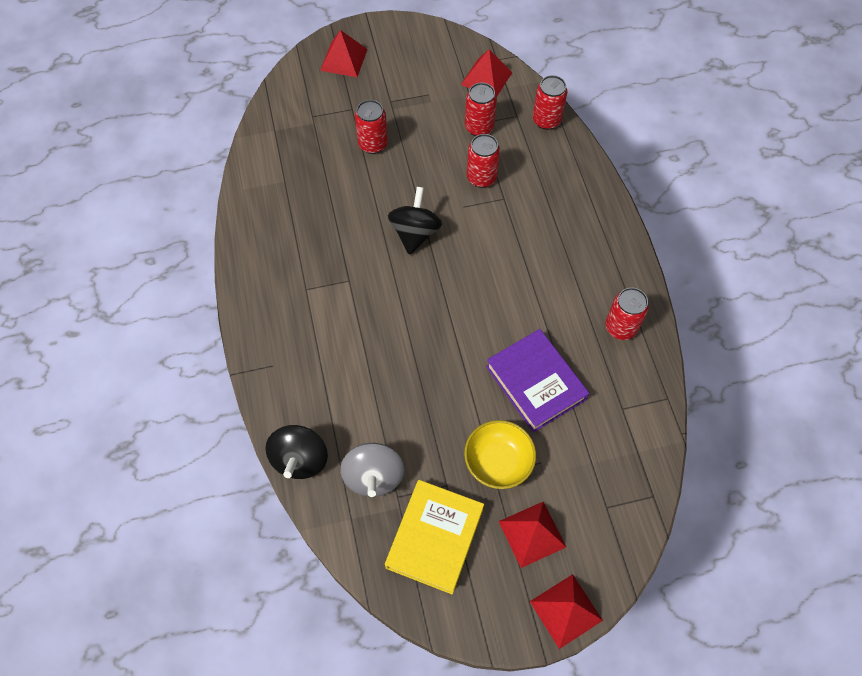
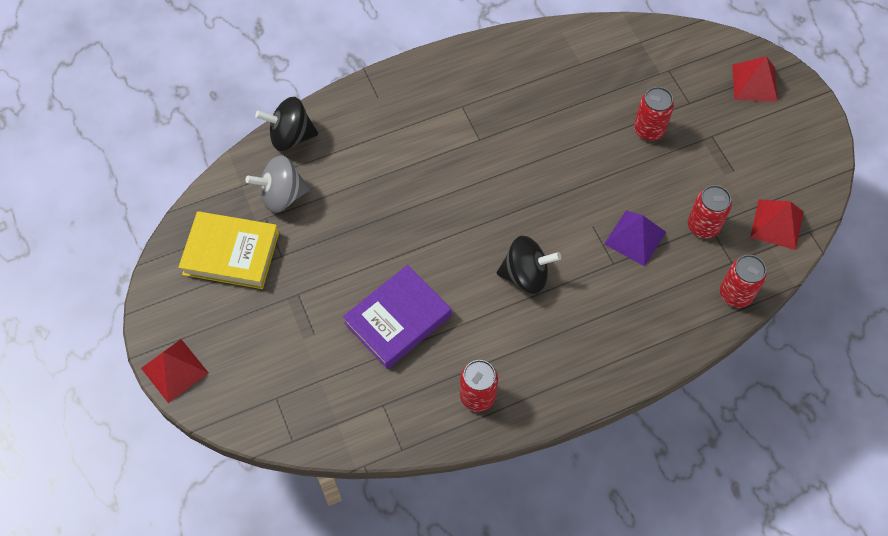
camera: 80 degrees right, 0 degrees up
black spinning top [388,187,442,255] -> black spinning top moved to [497,236,561,294]
yellow bowl [464,420,536,489] -> none
red can [467,134,500,188] -> purple pyramid [604,211,666,267]
red pyramid [498,502,566,568] -> none

